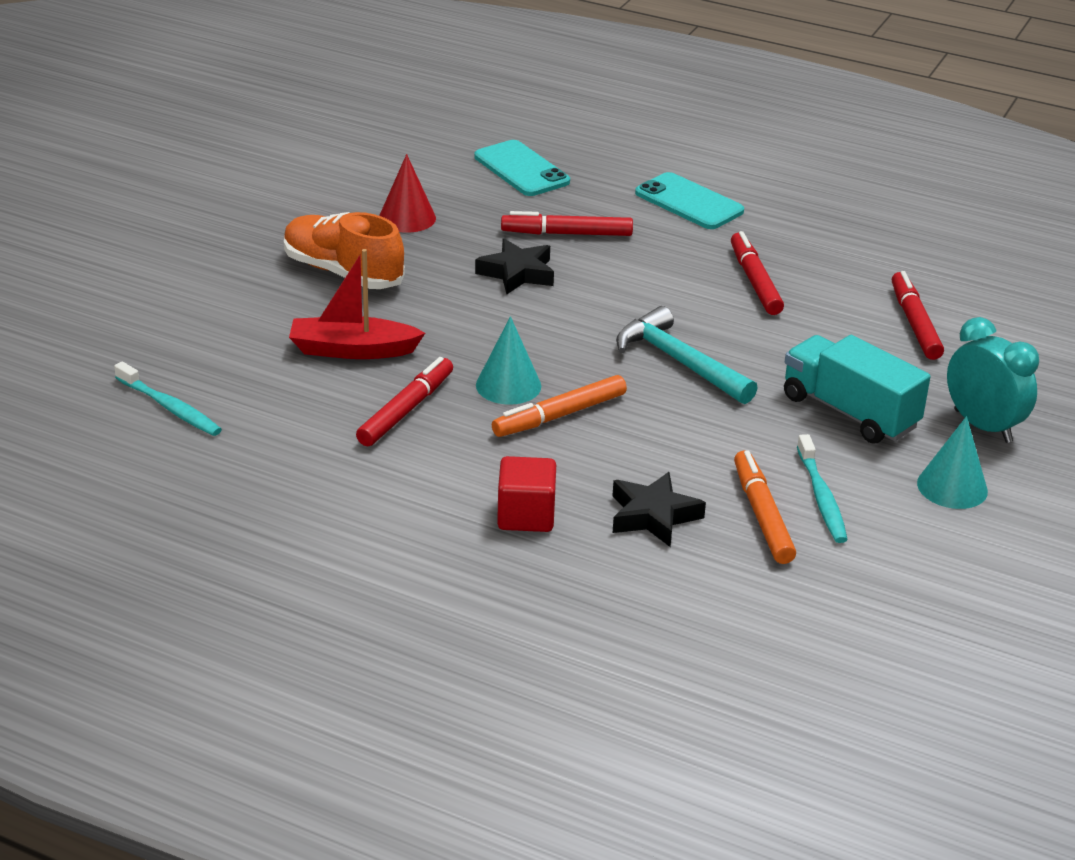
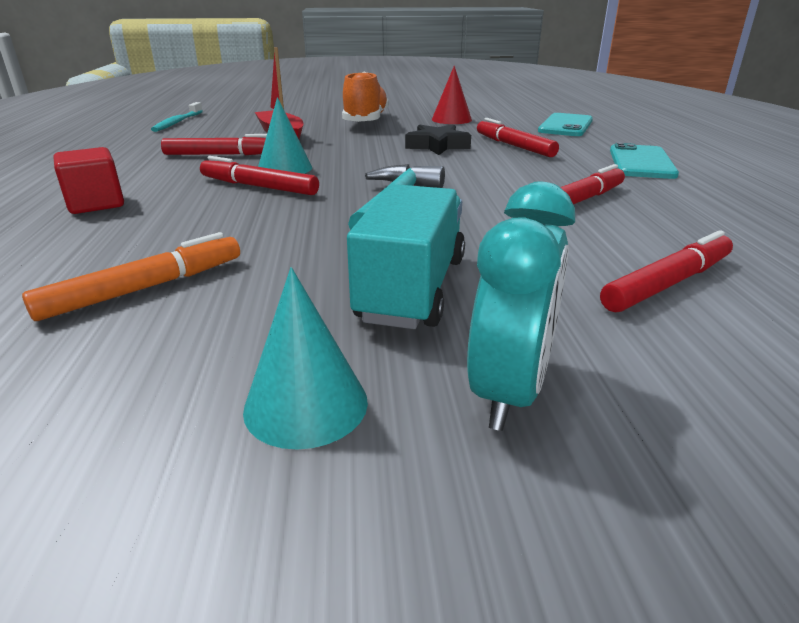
camera: 60 degrees right, 5 degrees down
orange marker [492,375,627,437] -> red marker [200,156,319,195]
black star [612,472,706,547] -> none
turquoise toothbrush [797,434,848,543] -> none

